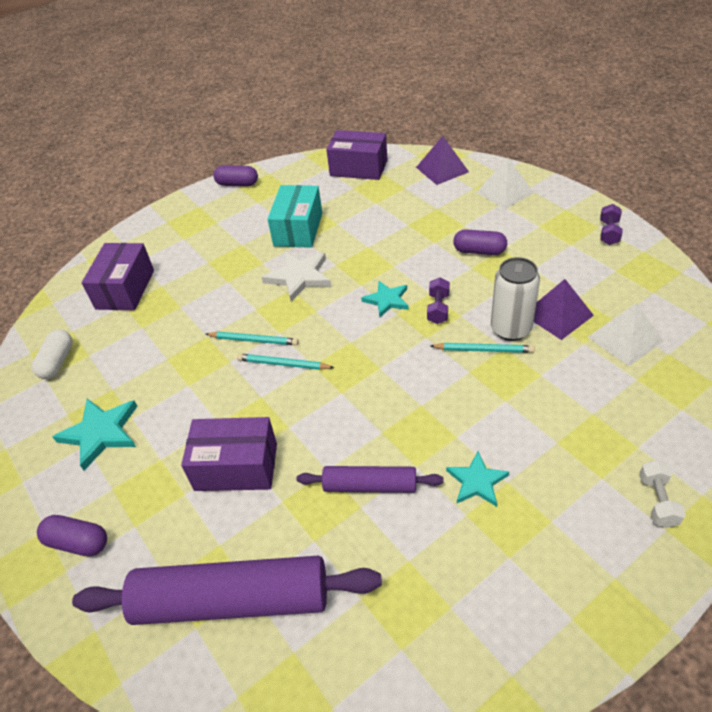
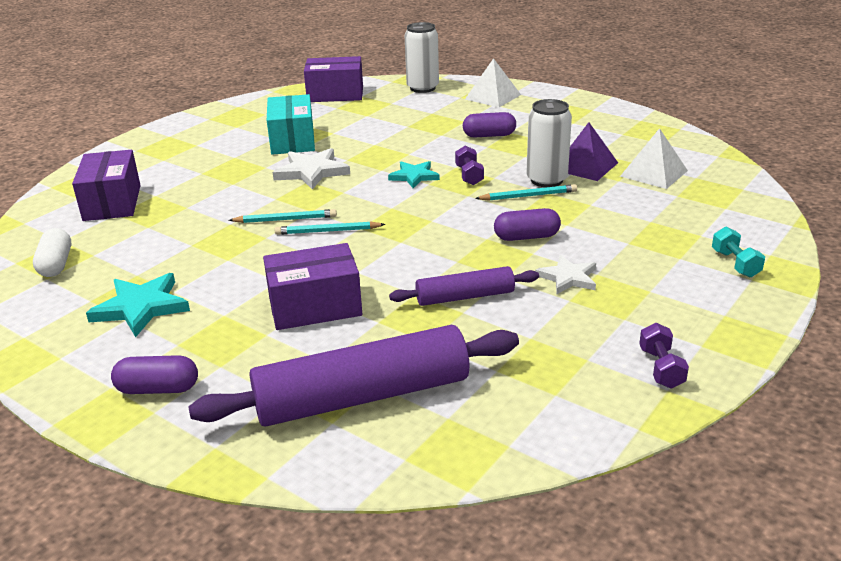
camera: 20 degrees left, 15 degrees down
purple capsule [213,165,258,186] -> purple capsule moved to [494,208,561,241]
purple pyramid [416,136,469,185] -> white can [405,22,439,93]
turquoise star [446,451,509,507] -> white star [535,255,596,294]
purple dumbbell [600,204,623,245] -> purple dumbbell moved to [639,323,689,389]
white dumbbell [639,460,686,528] -> turquoise dumbbell [712,227,765,277]

